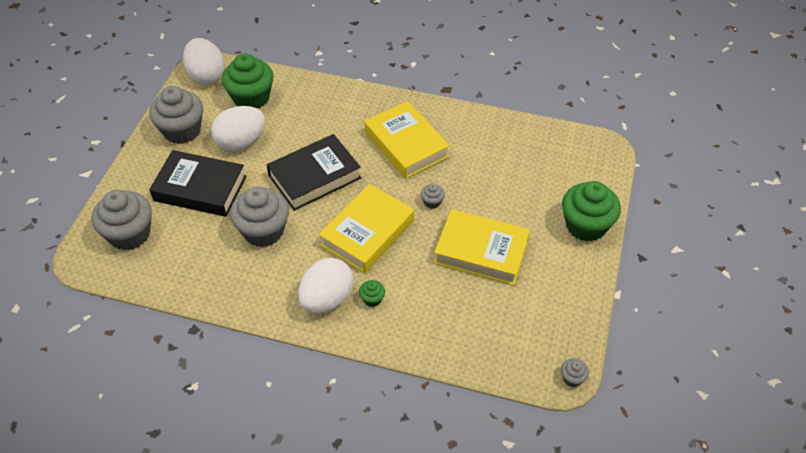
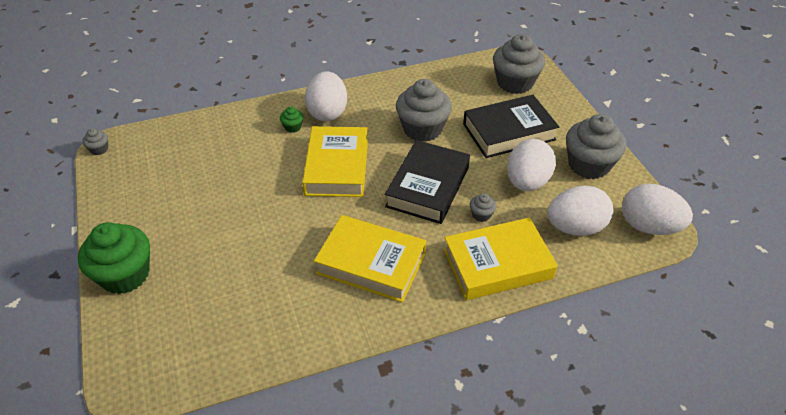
camera: 145 degrees right, 5 degrees down
green cupcake [222,53,274,109] -> white egg [547,186,613,236]
grey cupcake [421,184,445,209] -> grey cupcake moved to [470,193,496,222]
yellow book [434,209,530,285] -> yellow book moved to [444,218,558,300]

